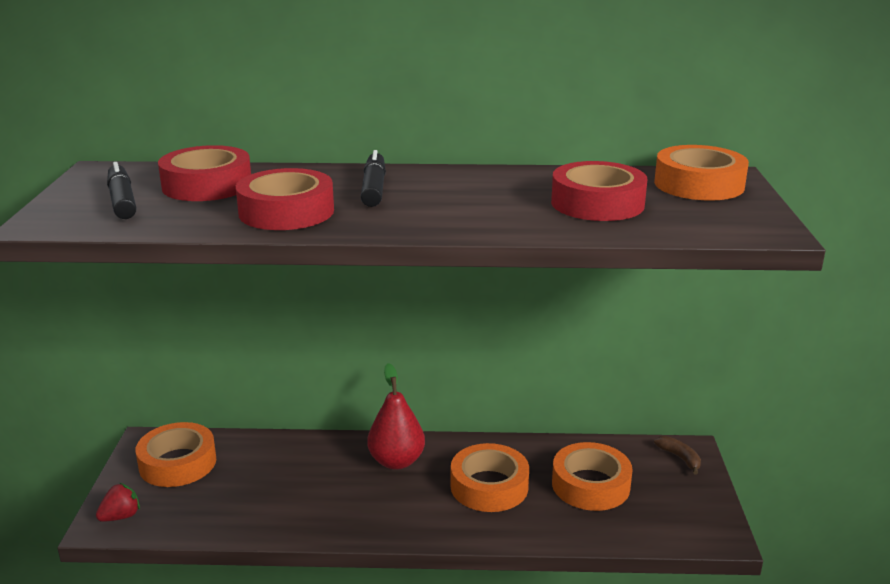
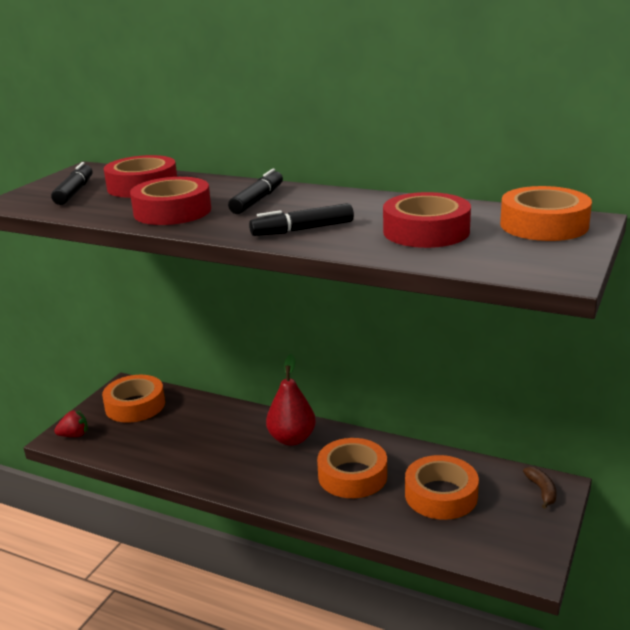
camera: 25 degrees right, 0 degrees up
none -> black marker [249,203,354,236]

